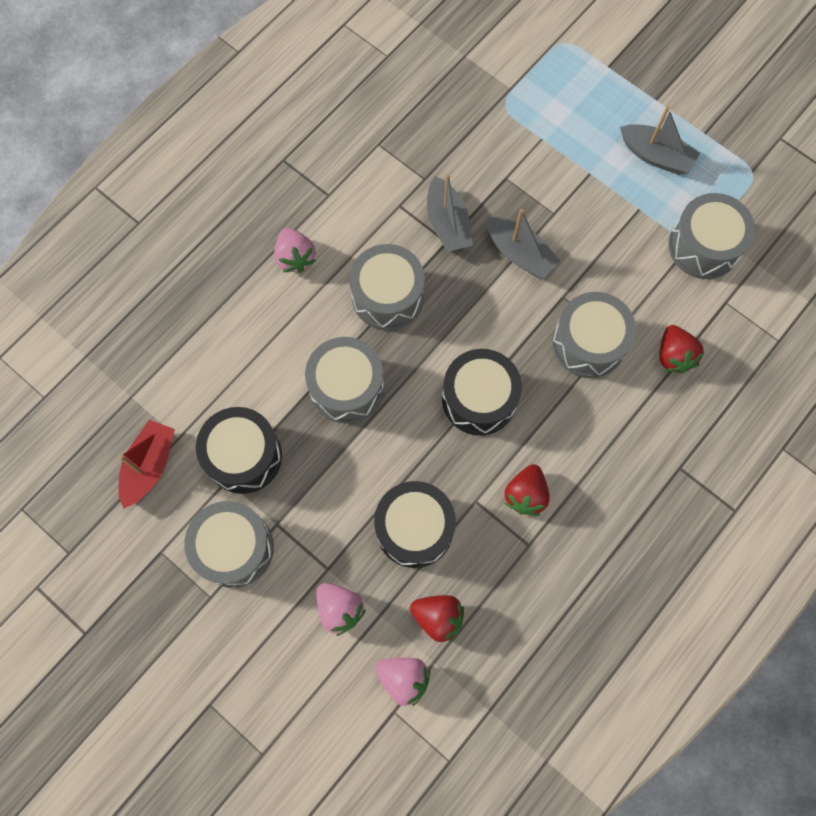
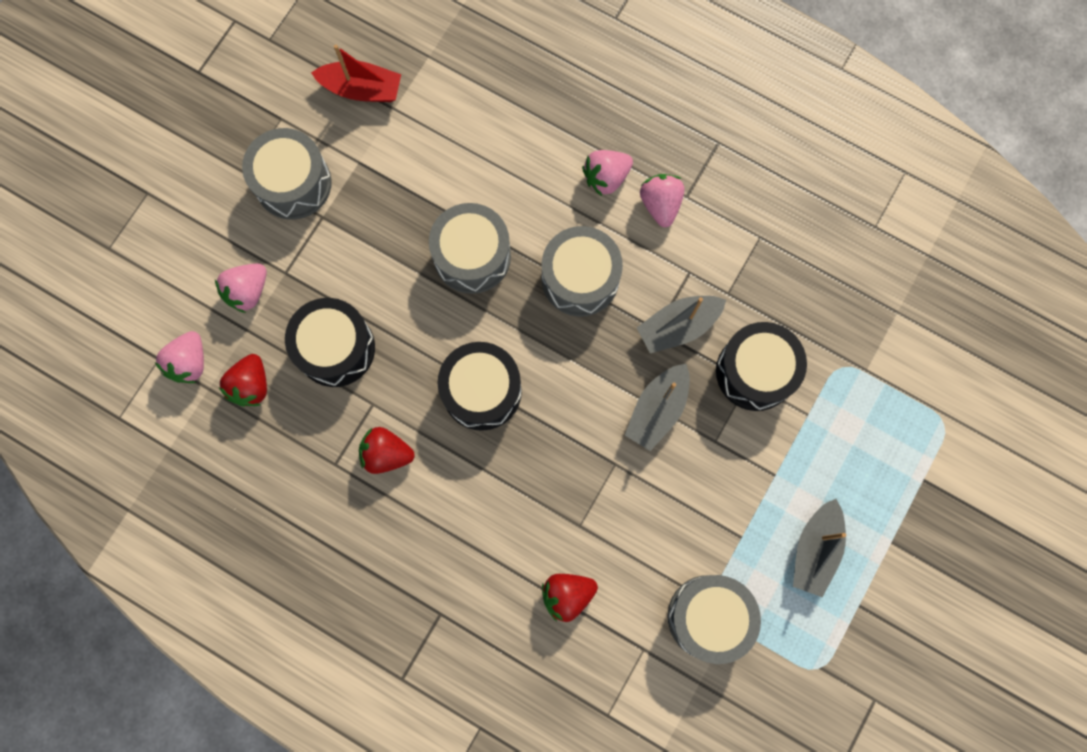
camera: 80 degrees right, 5 degrees up
black drum [196,407,282,494] -> black drum moved to [716,322,807,411]
grey drum [552,292,636,378] -> none
none -> pink strawberry [640,174,685,227]

